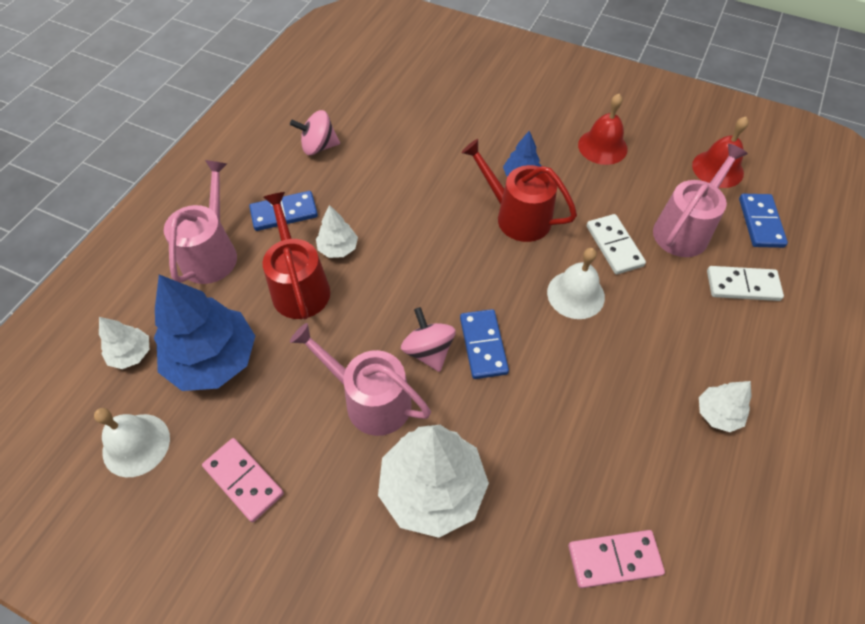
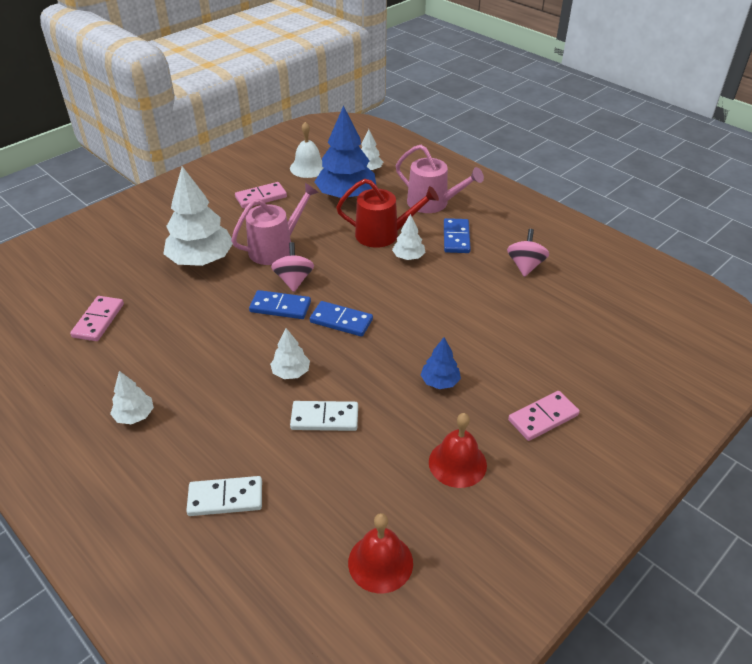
camera: 110 degrees right, 15 degrees down
pink spinning top [401,307,456,372] -> pink spinning top turned 90 degrees counterclockwise [271,242,314,292]
red watering can [461,139,577,242] -> none
white bell [547,248,605,319] -> white tree [270,328,310,379]
pink watering can [653,144,748,257] -> none
white domino [707,266,784,301] -> white domino turned 60 degrees clockwise [186,476,262,516]
blue domino [739,194,788,248] -> blue domino moved to [310,301,373,337]
none -> pink domino [508,391,580,441]

